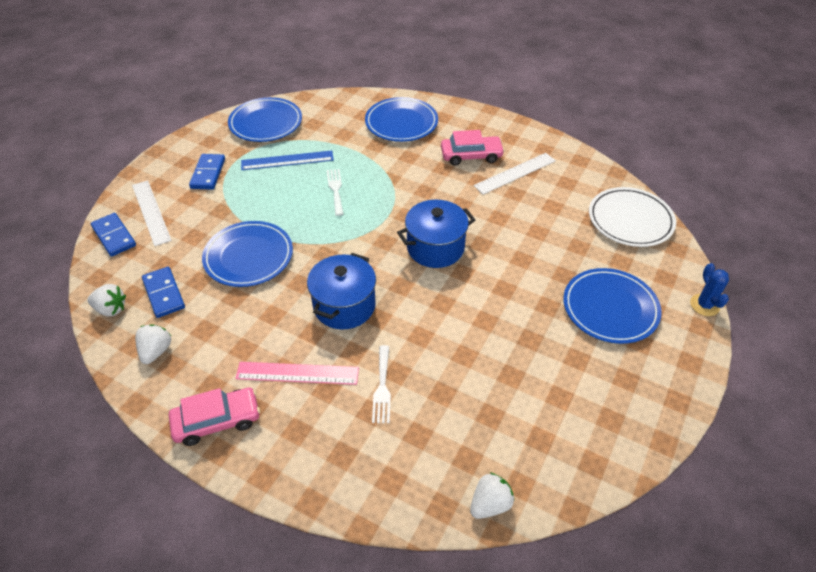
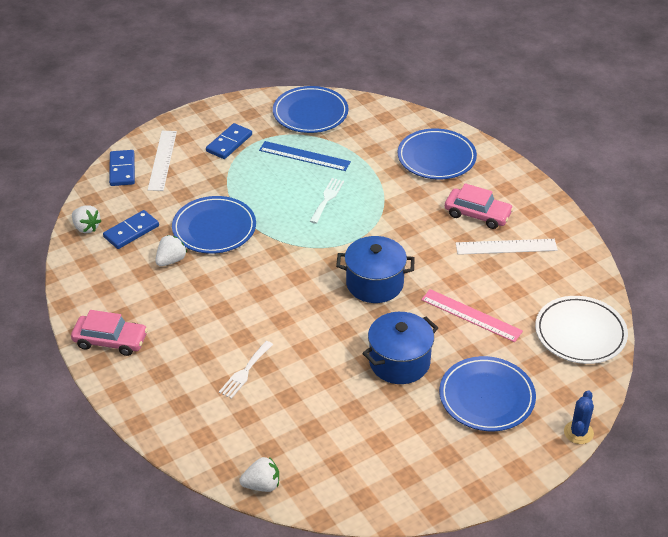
camera: 30 degrees right, 5 degrees down
white strawberry [135,324,171,364] -> white strawberry moved to [155,235,187,266]
blue domino [142,267,185,318] -> blue domino turned 45 degrees clockwise [103,210,159,249]
pink ruler [235,362,359,385] -> pink ruler moved to [421,289,523,342]
blue pot [307,253,376,330] -> blue pot moved to [362,312,438,384]

